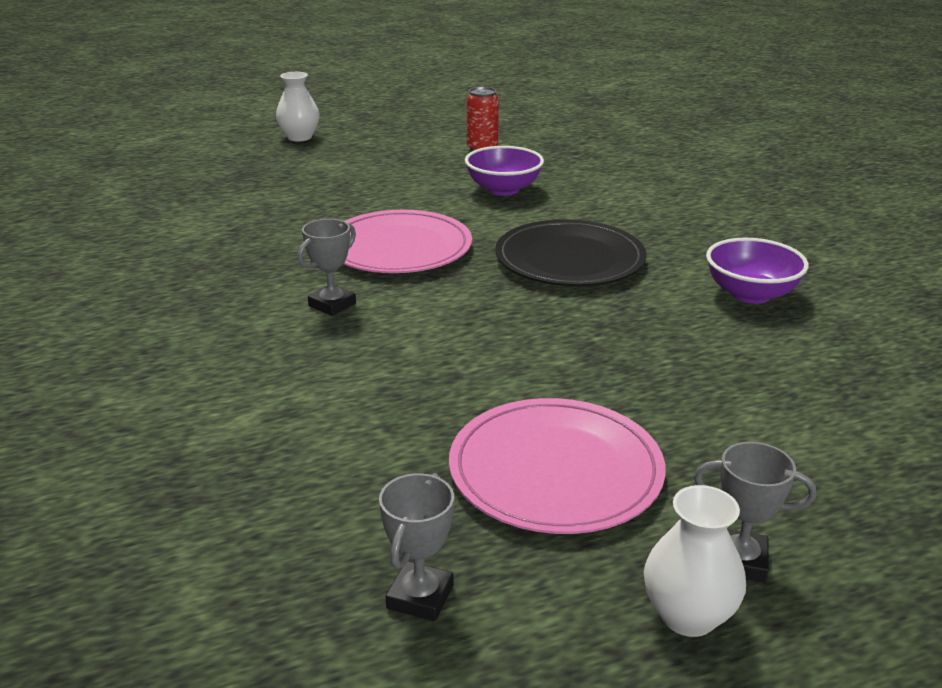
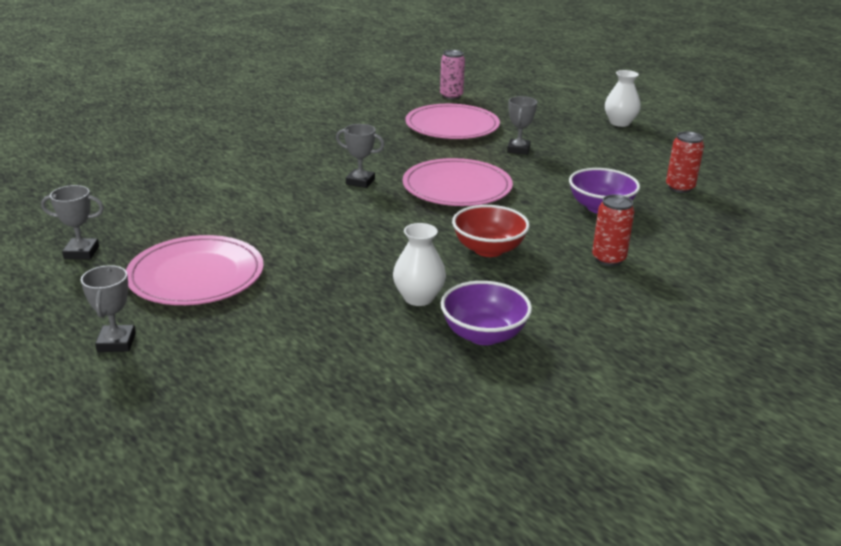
camera: 70 degrees right, 0 degrees up
black plate [495,219,647,286] -> red bowl [452,205,530,257]
white vase [644,485,746,637] -> white vase moved to [393,223,446,306]
none -> pink plate [406,104,500,139]
none -> pink can [440,50,465,100]
none -> grey trophy [507,96,537,155]
none -> red can [592,195,634,266]

